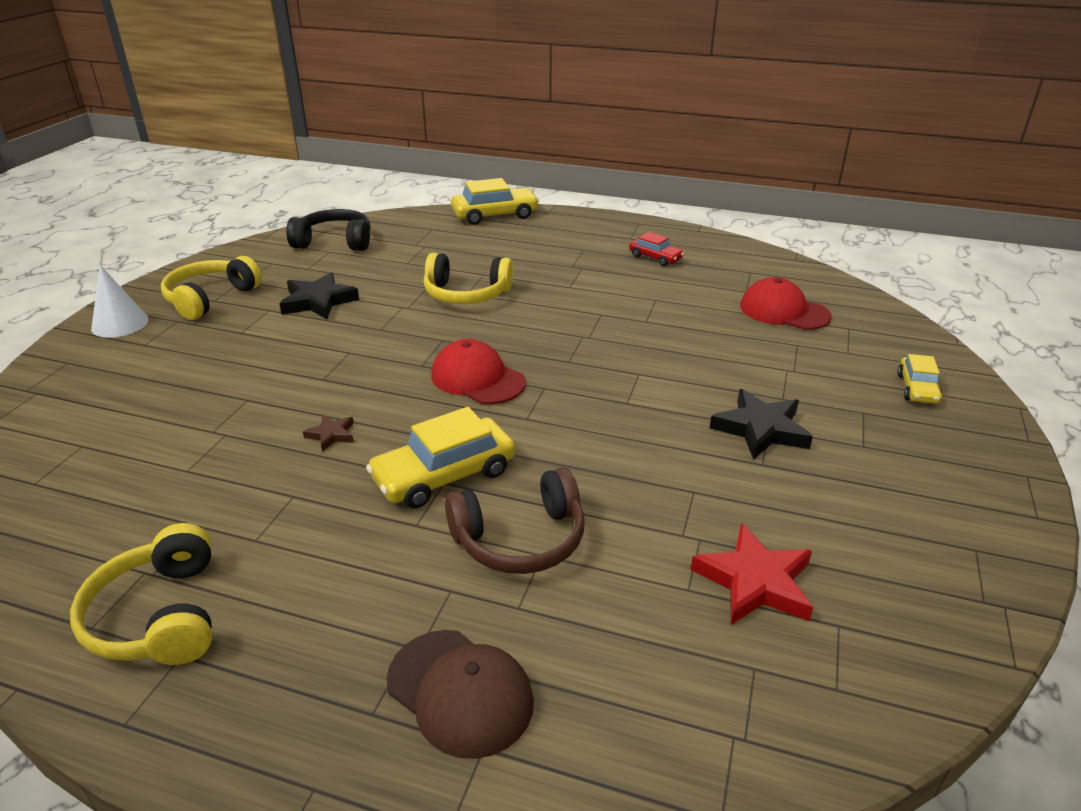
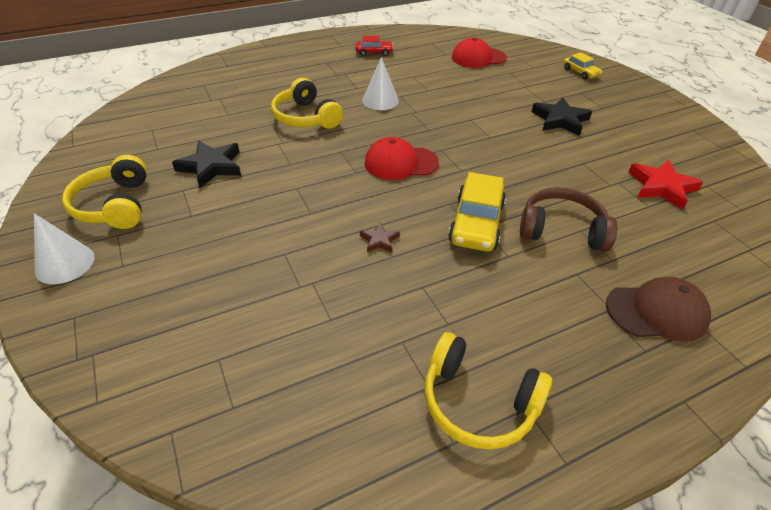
camera: 45 degrees left, 10 degrees up
black headphones [286,209,371,251] -> none
yellow headphones [424,253,513,304] -> yellow headphones turned 90 degrees clockwise [271,78,343,129]
brown headphones [445,467,584,574] -> brown headphones turned 105 degrees counterclockwise [520,187,617,252]
yellow car [451,178,539,225] -> none
none -> white cone [362,57,399,110]

